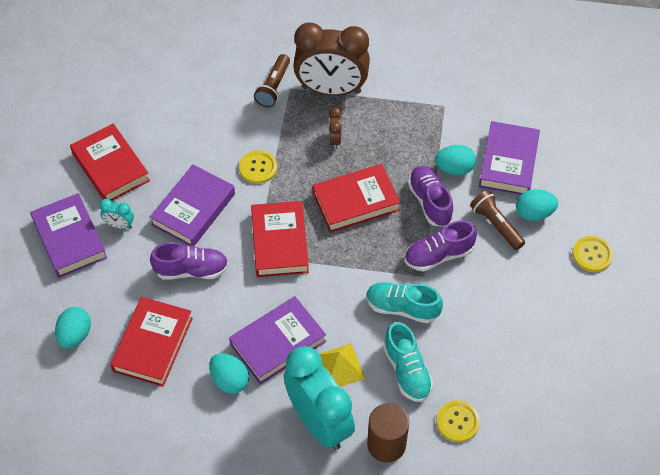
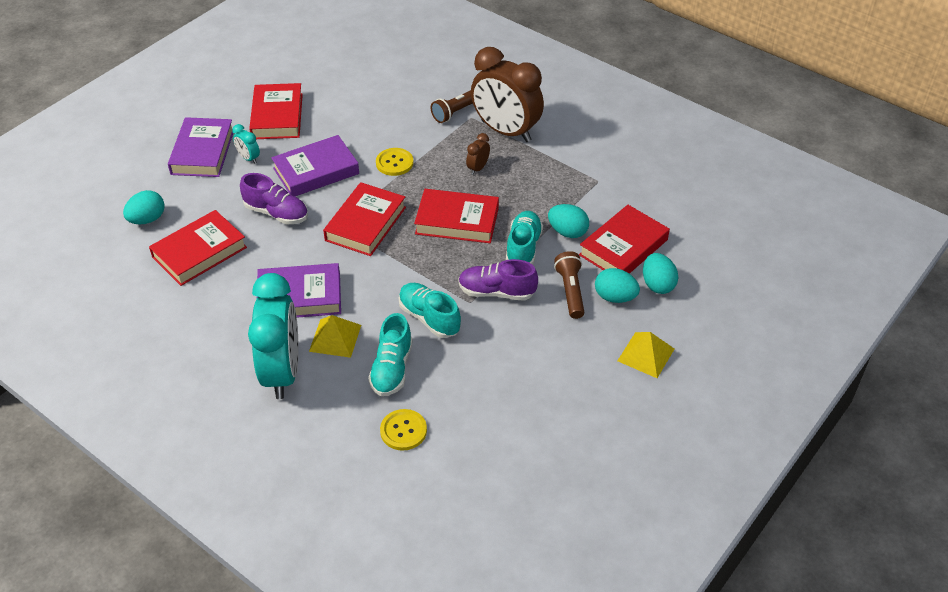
camera: 30 degrees right, 10 degrees down
turquoise egg [209,353,249,394] -> turquoise egg moved to [643,253,678,294]
brown cylinder [367,403,409,462] -> none
purple shoe [408,166,454,227] -> turquoise shoe [506,211,543,265]
purple book [479,121,540,195] -> red book [579,205,670,274]
yellow button [572,236,613,272] -> yellow pyramid [618,332,674,378]

